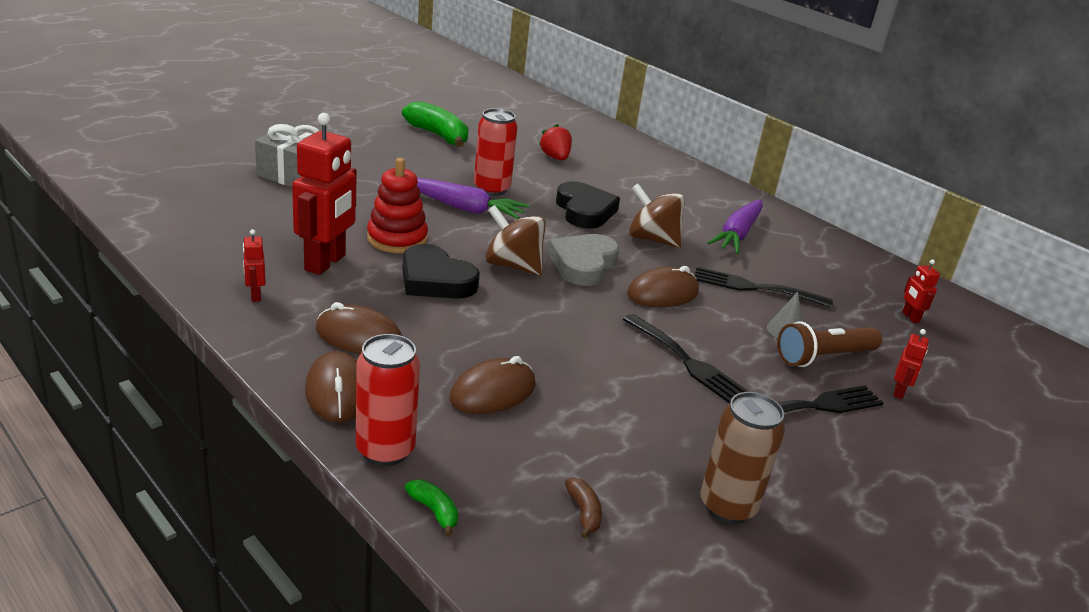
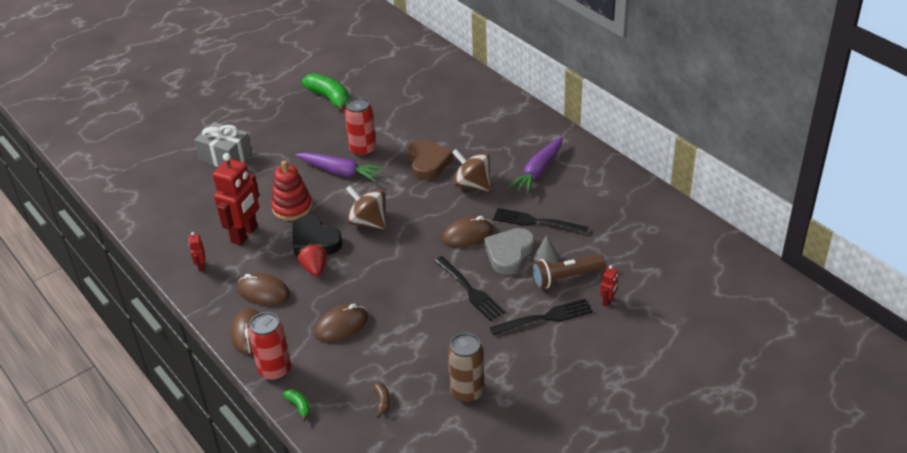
camera: 10 degrees right, 10 degrees up
red strawberry [539,124,572,160] -> red strawberry moved to [298,243,327,276]
grey heart [548,234,619,286] -> grey heart moved to [484,228,535,275]
black heart [556,181,620,229] -> brown heart [408,139,453,180]
red robot [902,259,940,323] -> none

